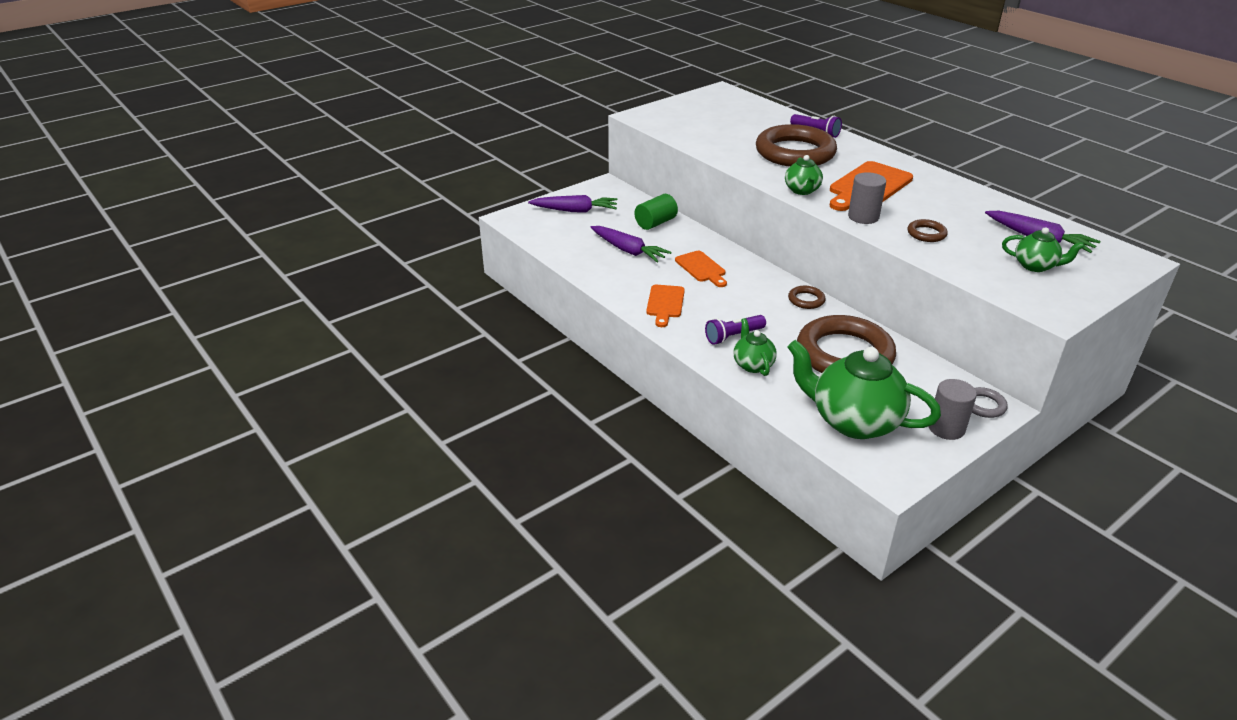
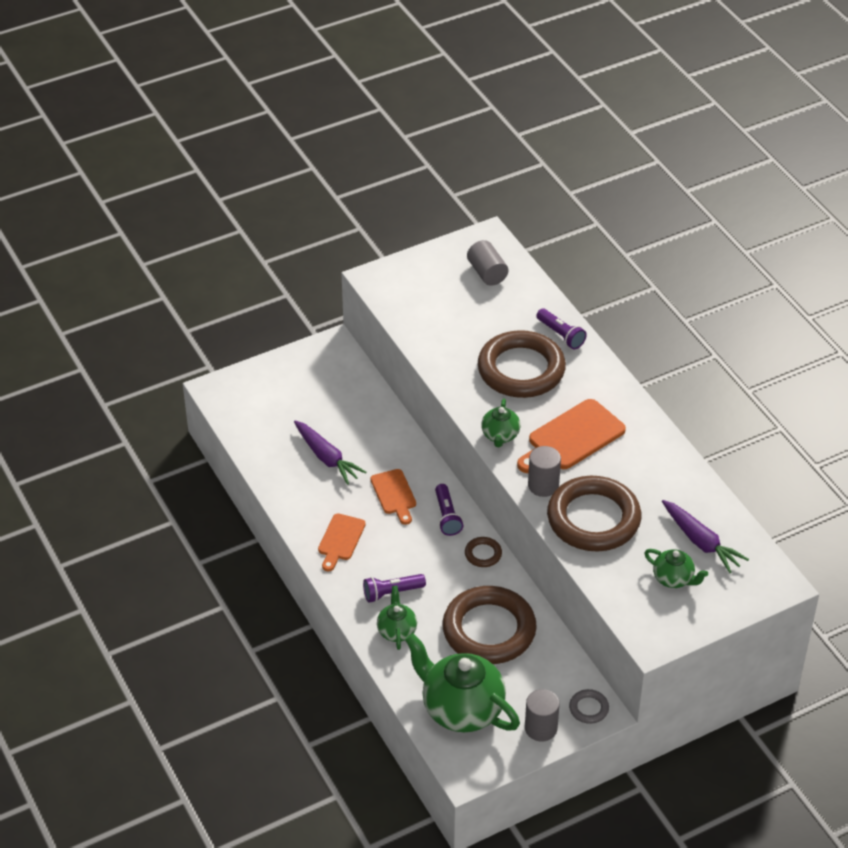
camera: 10 degrees right, 10 degrees up
purple carrot [528,195,617,213] -> none
green cylinder [635,194,678,230] -> none
brown ring [908,219,948,242] -> brown ring [547,476,641,551], size x2.43
none -> purple flashlight [435,484,463,536]
none -> grey cylinder [467,240,508,286]

